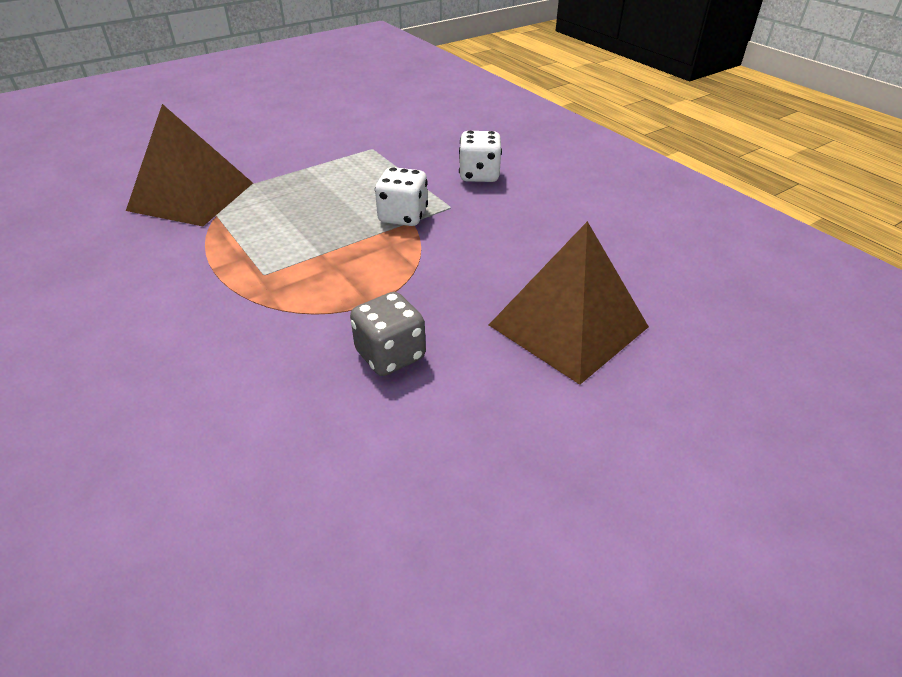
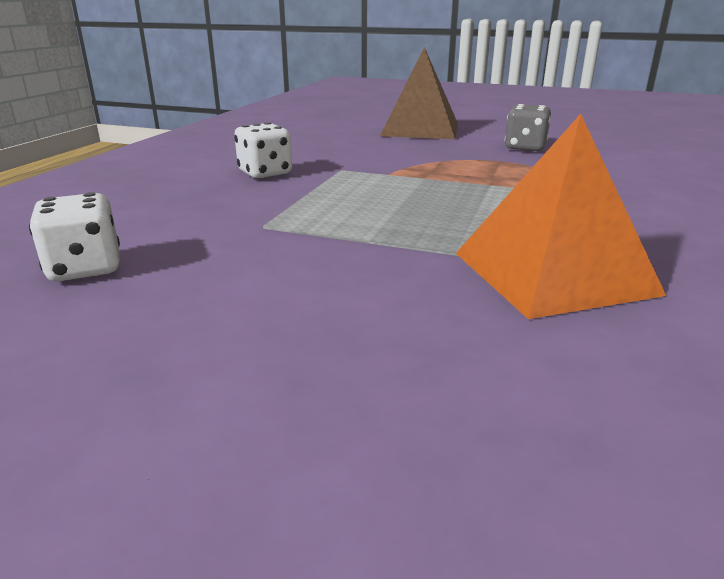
camera: 125 degrees left, 15 degrees down
brown pyramid [126,104,253,226] -> orange pyramid [456,114,666,319]
white dice [375,167,428,226] -> white dice moved to [29,192,120,281]

